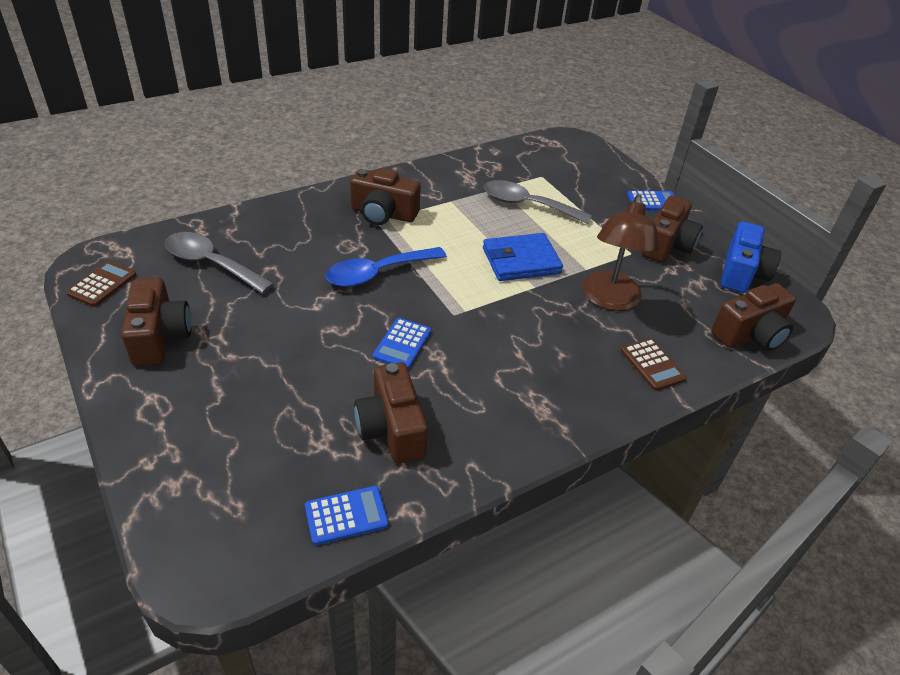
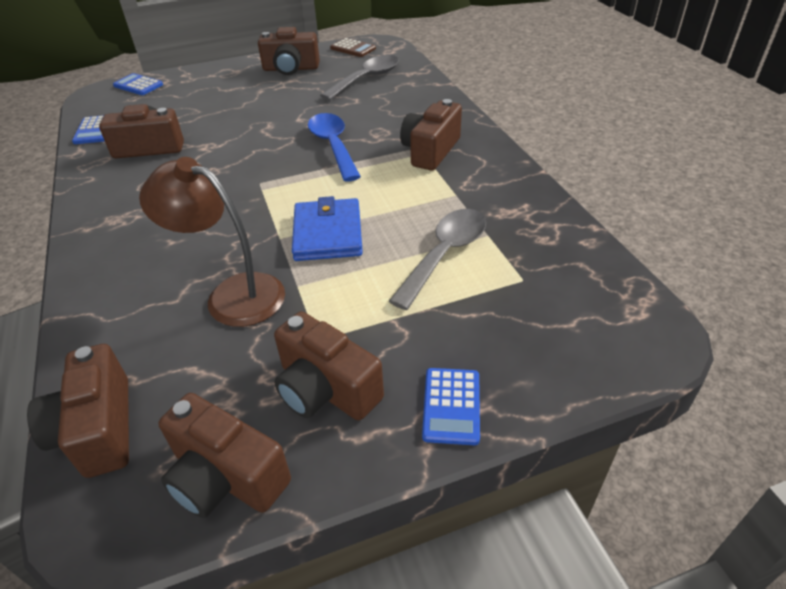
camera: 105 degrees right, 0 degrees up
blue calculator [373,318,431,369] -> blue calculator moved to [113,73,163,95]
brown calculator [621,338,687,391] -> none
blue camera [721,222,781,293] -> brown camera [159,393,291,518]

